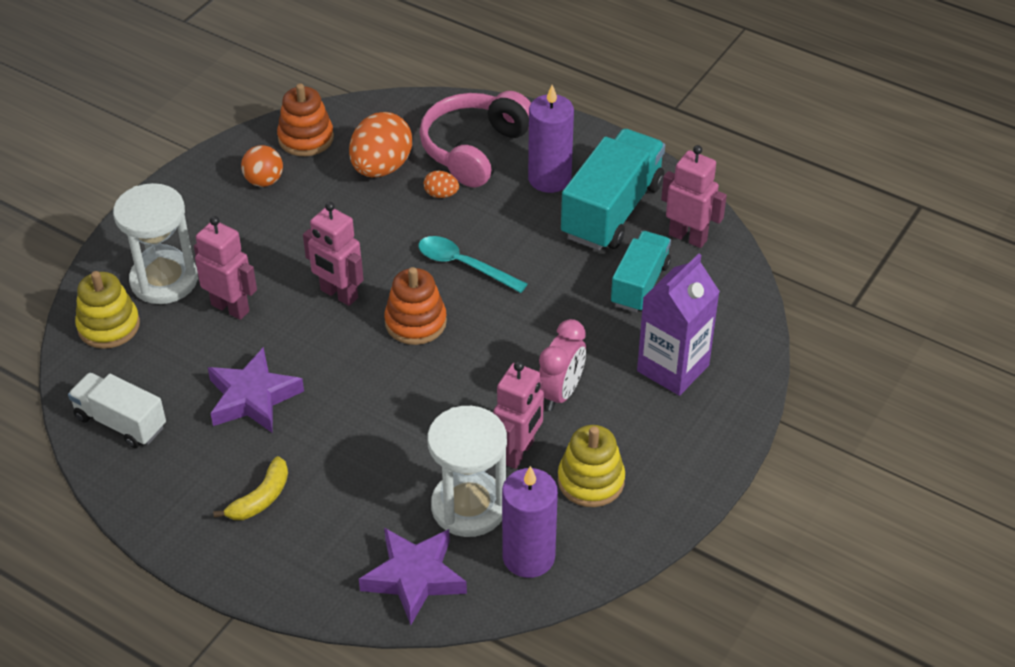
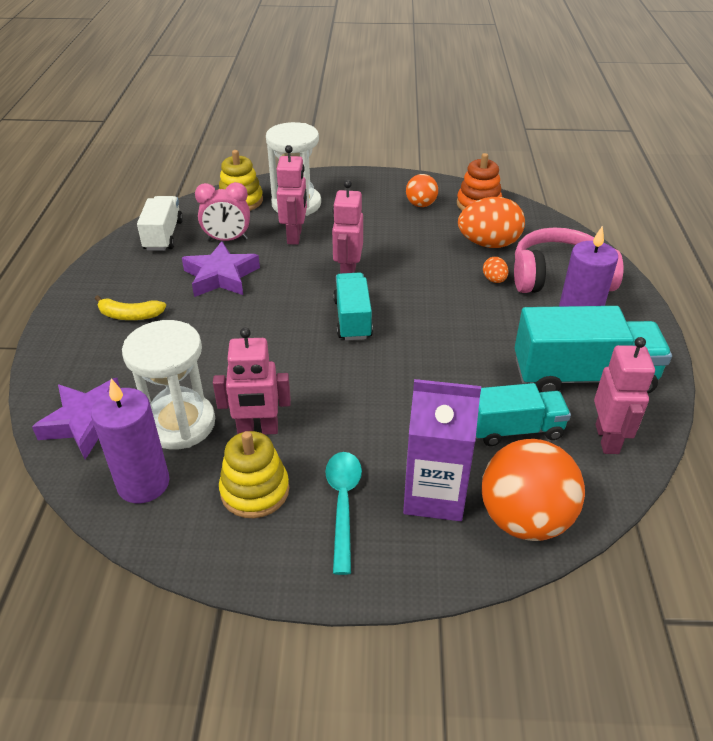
camera: 60 degrees right, 5 degrees down
orange stacking toy [384,267,447,345] -> turquoise truck [333,273,373,340]
turquoise spoon [418,236,527,293] -> turquoise spoon moved to [325,452,362,575]
pink clock [539,319,586,411] -> pink clock moved to [195,182,250,241]
none -> orange ball [482,439,585,541]

